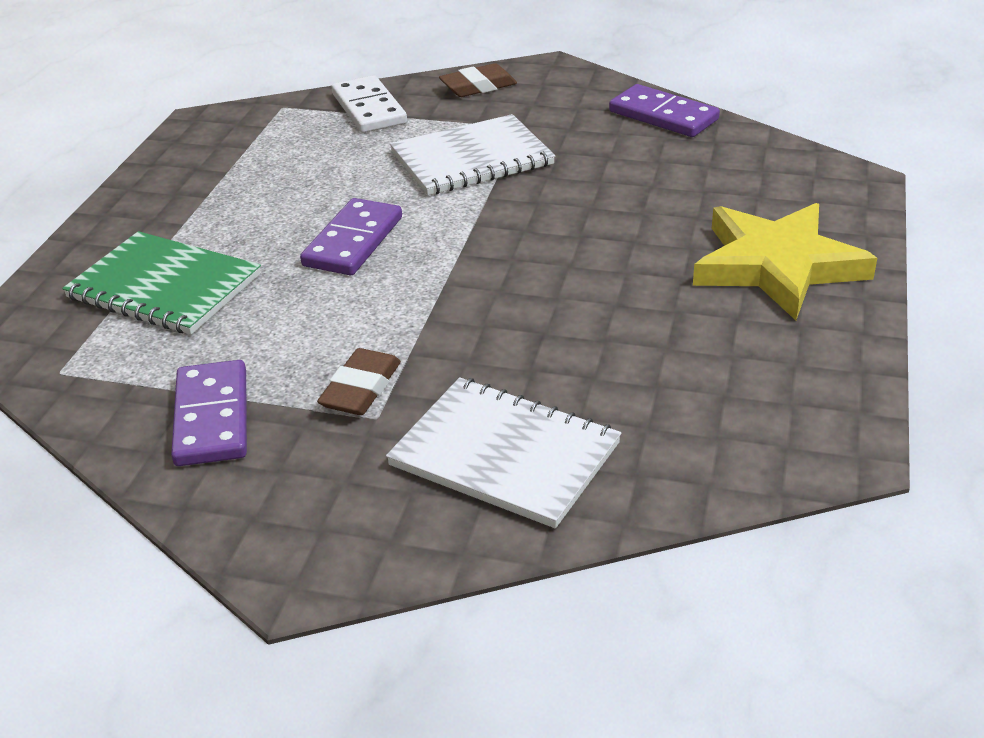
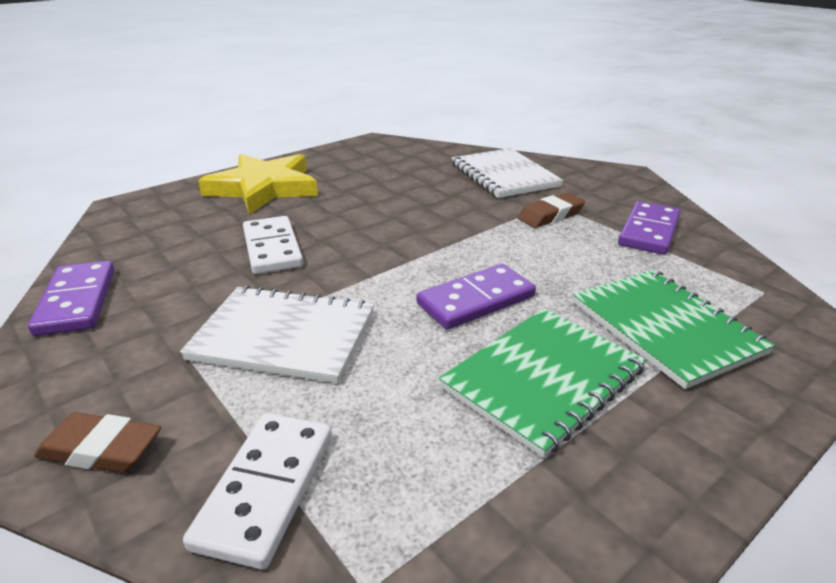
camera: 145 degrees left, 5 degrees down
none -> white domino [243,216,303,274]
none -> green notebook [439,308,646,458]

